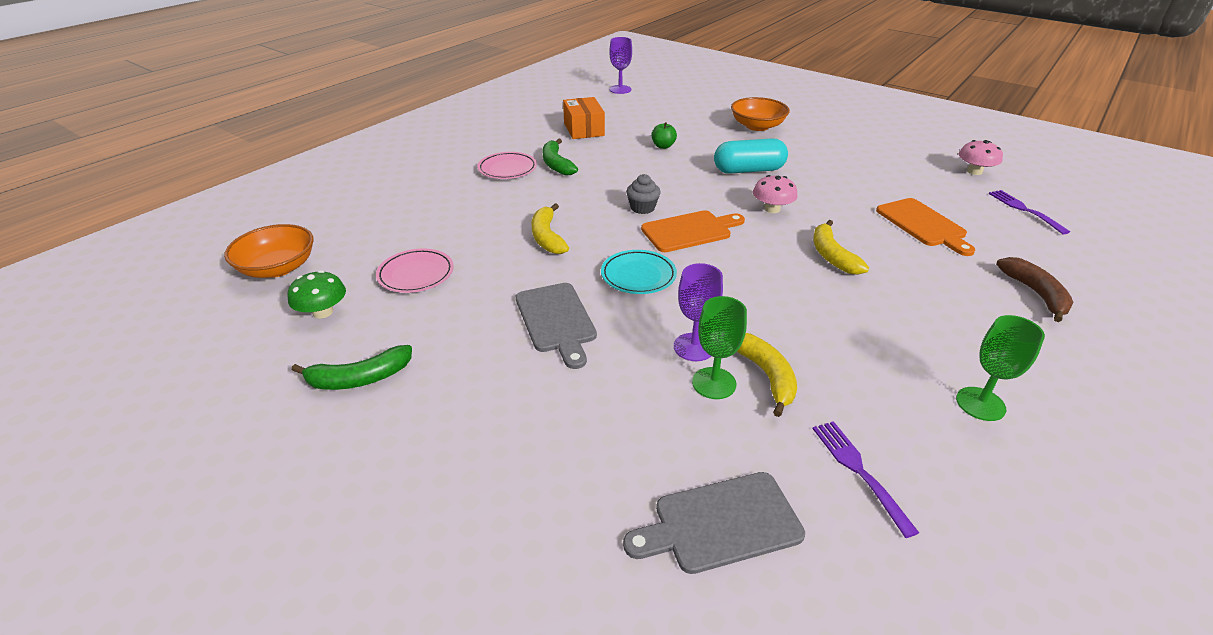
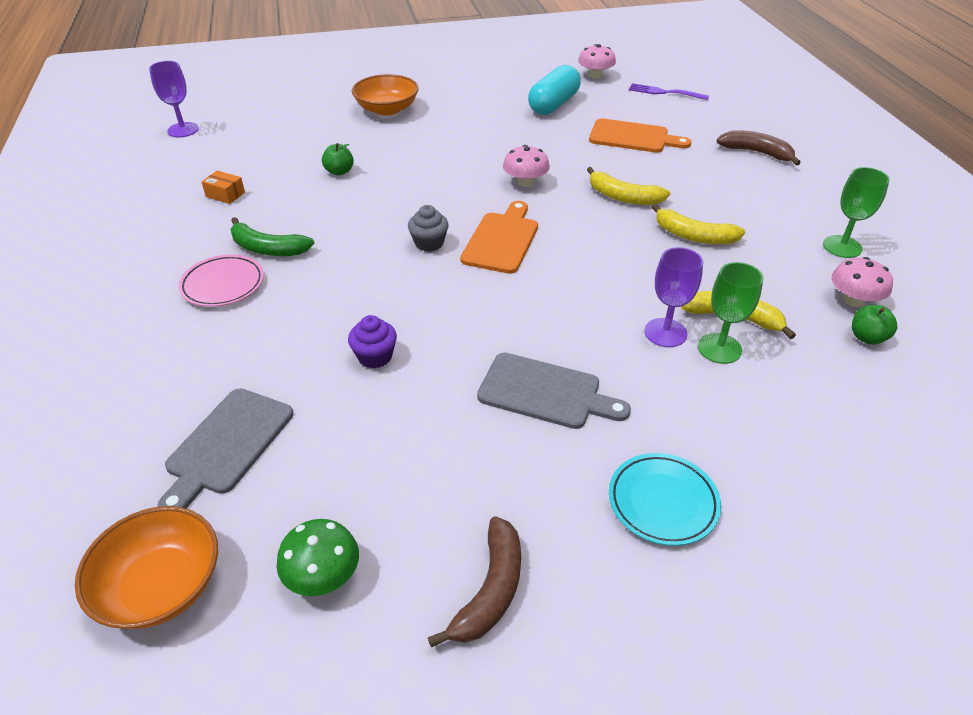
camera: 50 degrees left, 5 degrees up
green banana [292,345,412,390] -> brown banana [428,516,521,647]
pink plate [376,248,454,293] -> none
yellow banana [531,203,569,254] -> yellow banana moved to [651,203,745,244]
orange box [563,97,605,139] -> orange box [201,170,245,204], size x0.54
turquoise plate [601,250,677,294] -> turquoise plate moved to [609,453,721,546]
grey cutting board [623,472,805,574] -> grey cutting board moved to [157,388,293,508]
turquoise capsule [714,138,788,174] -> turquoise capsule moved to [528,65,581,115]
purple fork [812,421,919,538] -> green apple [852,305,897,345]
none -> purple cupcake [348,315,397,368]
none -> pink mushroom [831,257,893,307]

